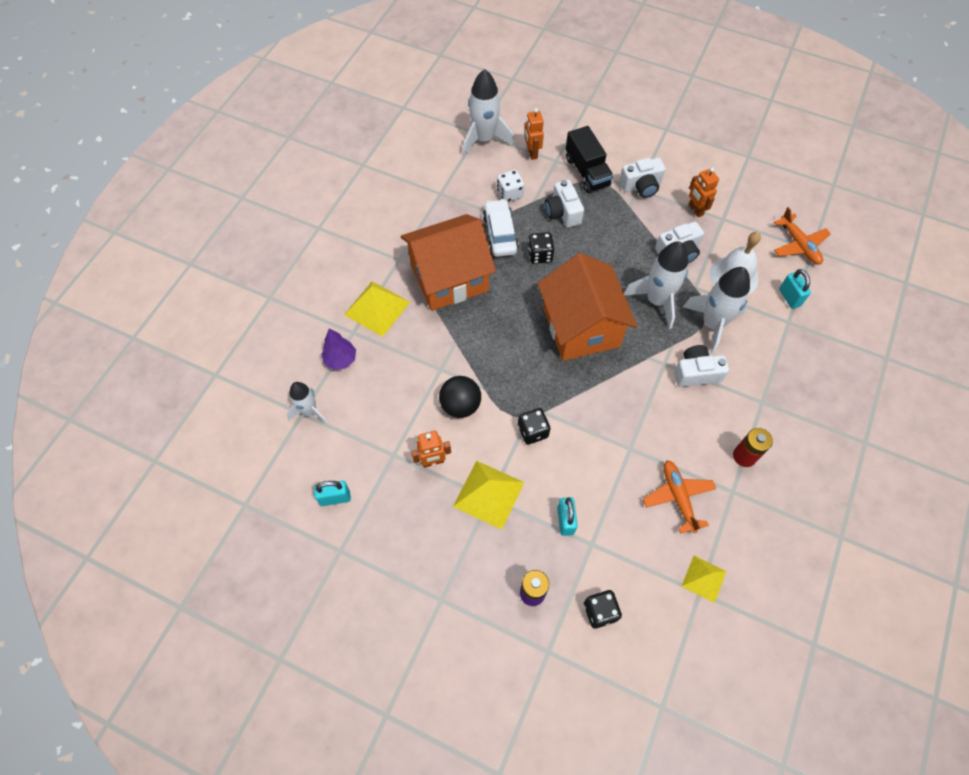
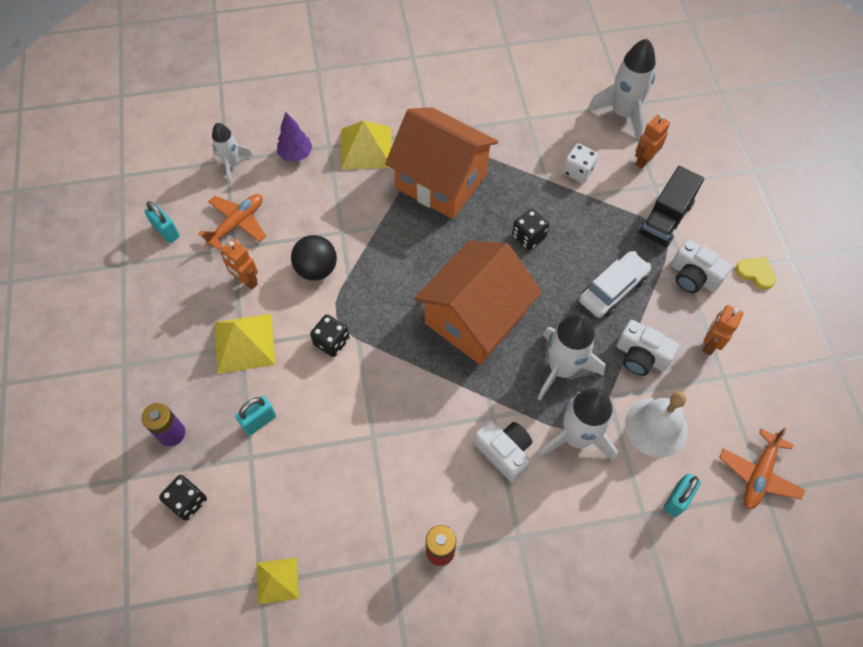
camera: 55 degrees right, 0 degrees up
white car [483,199,519,257] -> white car moved to [579,251,651,318]
white camera [545,180,584,227] -> none
orange plane [643,460,716,534] -> orange plane moved to [198,194,266,251]
none -> yellow heart [735,257,776,290]

